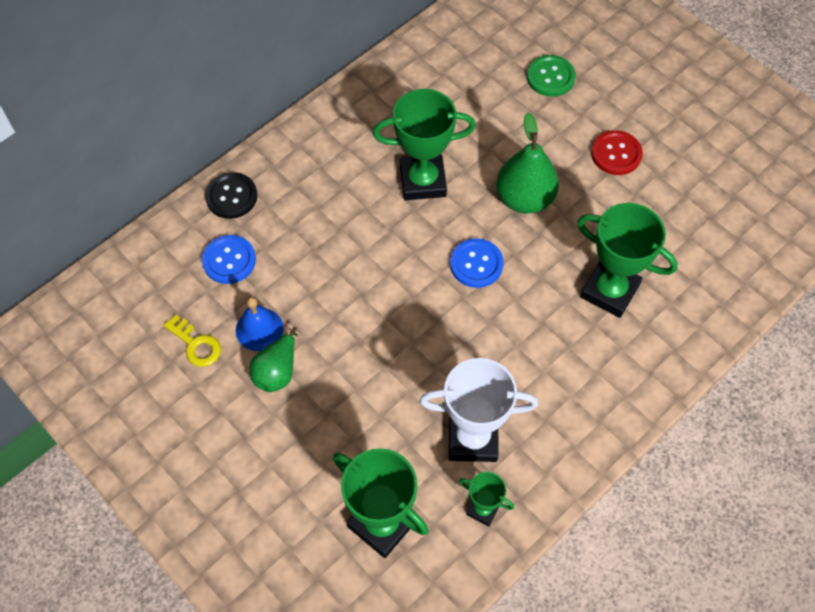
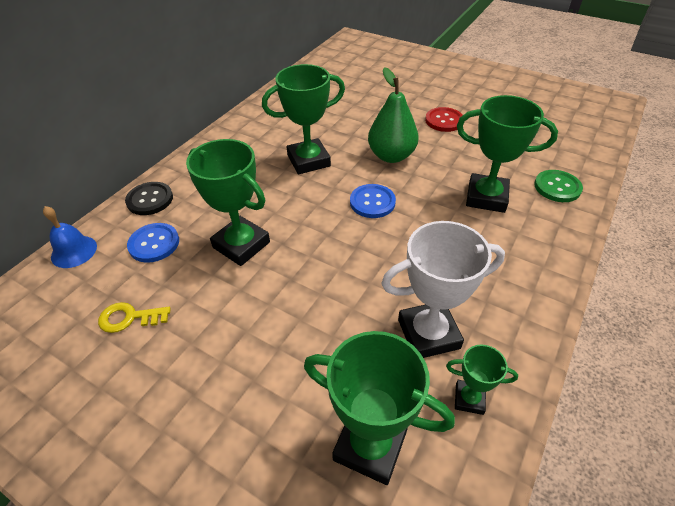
camera: 15 degrees left, 15 degrees down
yellow key [163,314,221,367] -> yellow key turned 150 degrees clockwise [98,302,171,333]
blue bell [236,297,284,351] -> blue bell moved to [43,206,97,268]
green pear [250,327,298,392] -> none
green button [527,55,576,97] -> green button moved to [534,170,583,202]
none -> green trophy [186,139,270,266]

